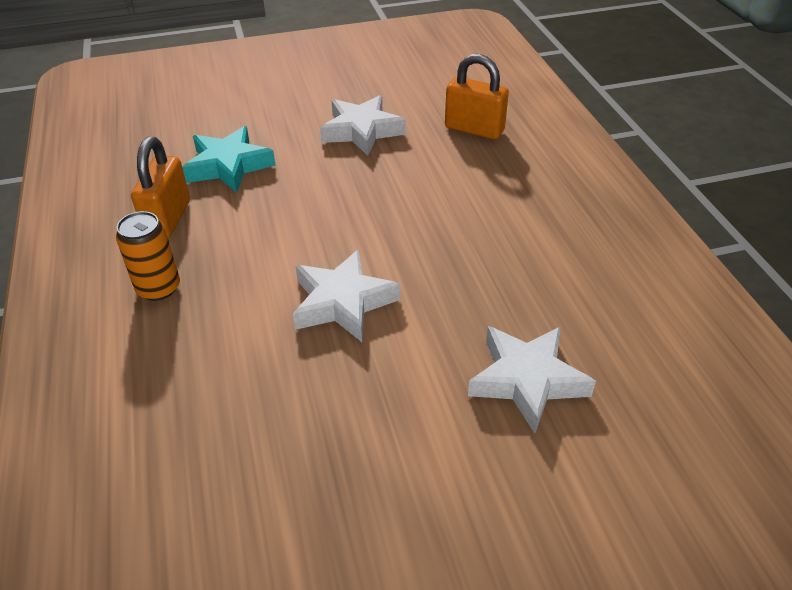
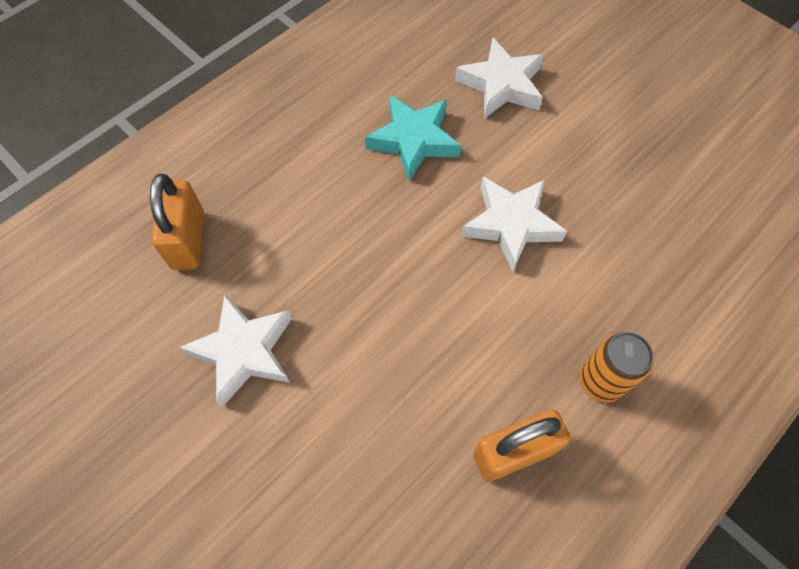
camera: 120 degrees left, 20 degrees up
turquoise star [182,126,276,193] -> turquoise star moved to [365,95,461,181]

